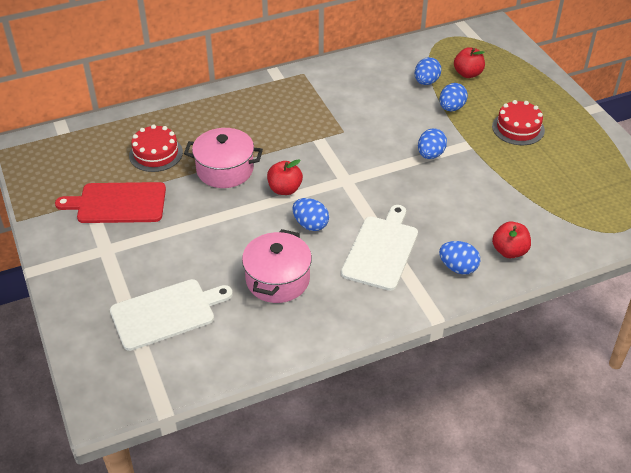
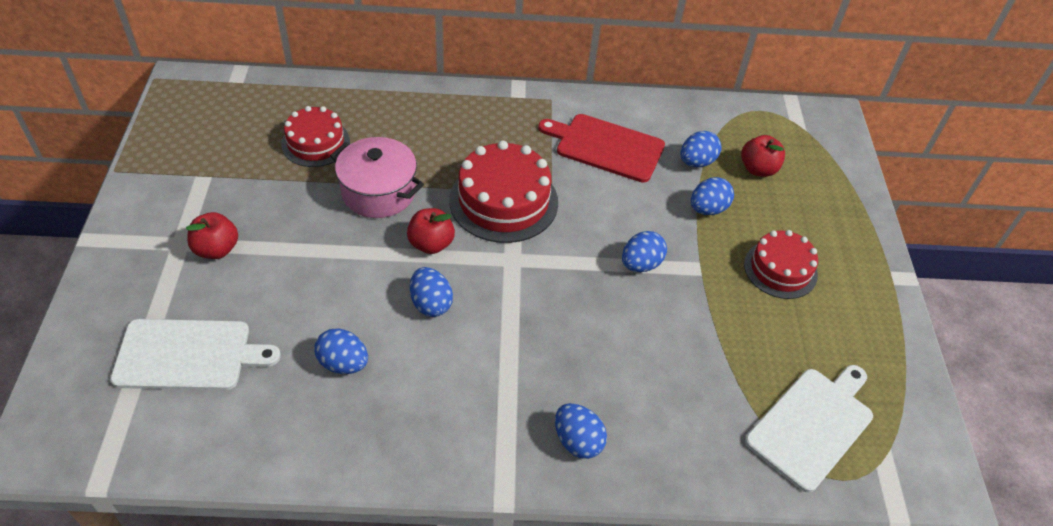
camera: 20 degrees right, 5 degrees up
red cutting board [55,182,166,223] -> red cutting board moved to [538,114,665,183]
pink pot [242,229,312,303] -> blue egg [314,328,368,374]
white cutting board [341,205,418,291] -> white cutting board moved to [745,365,873,493]
red apple [492,221,531,258] -> red apple moved to [186,212,238,259]
none -> red cake [449,141,558,243]

